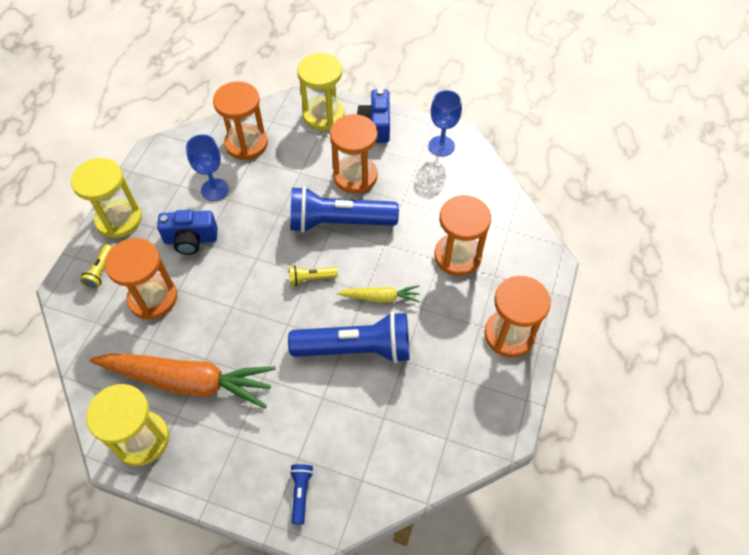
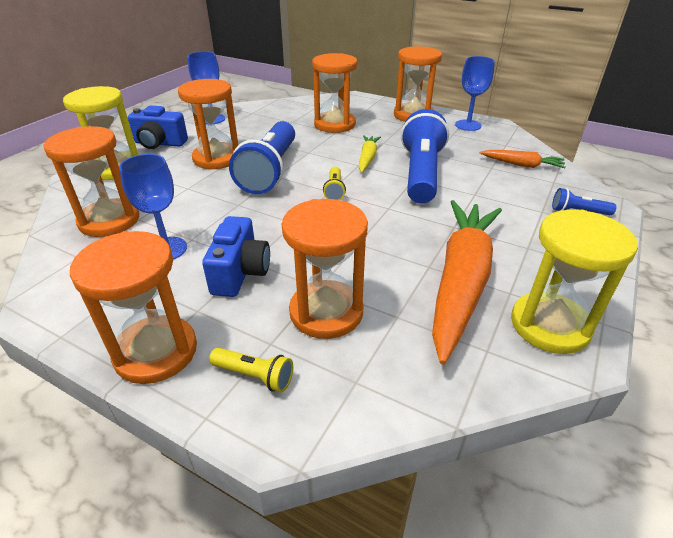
camera: 80 degrees left, 20 degrees down
yellow hourglass [71,158,142,238] -> orange hourglass [70,231,197,384]
none -> blue goblet [455,56,495,131]
none -> orange carrot [480,150,566,168]

